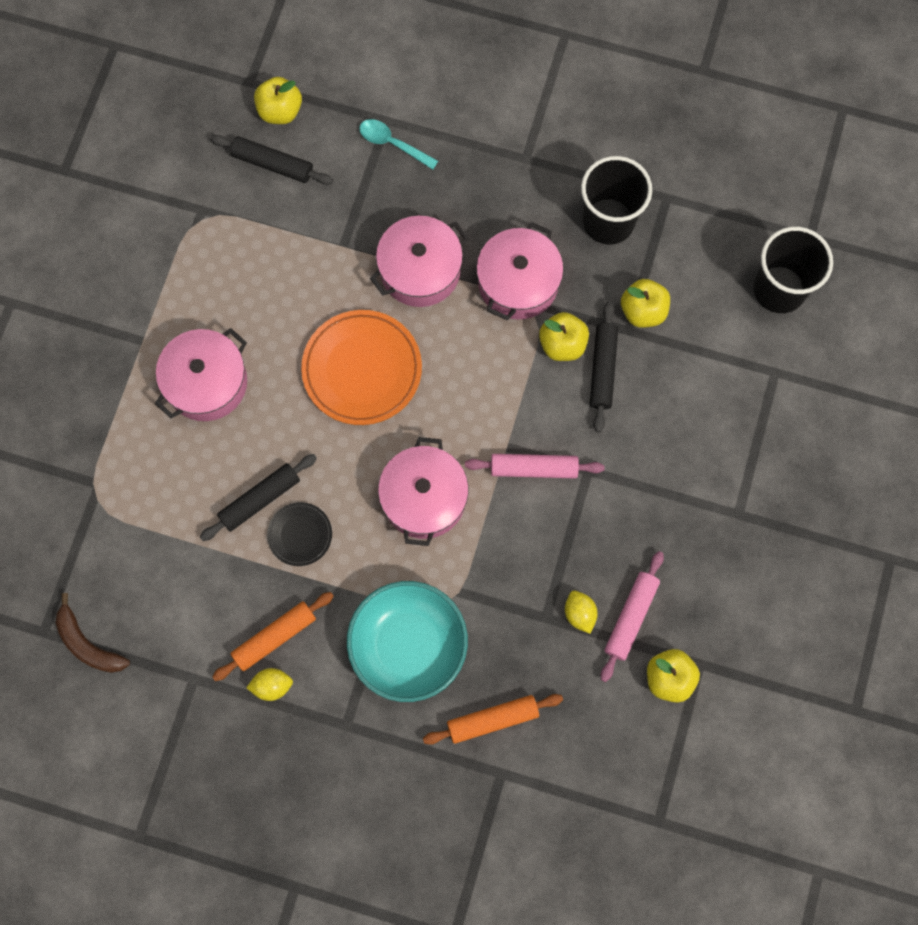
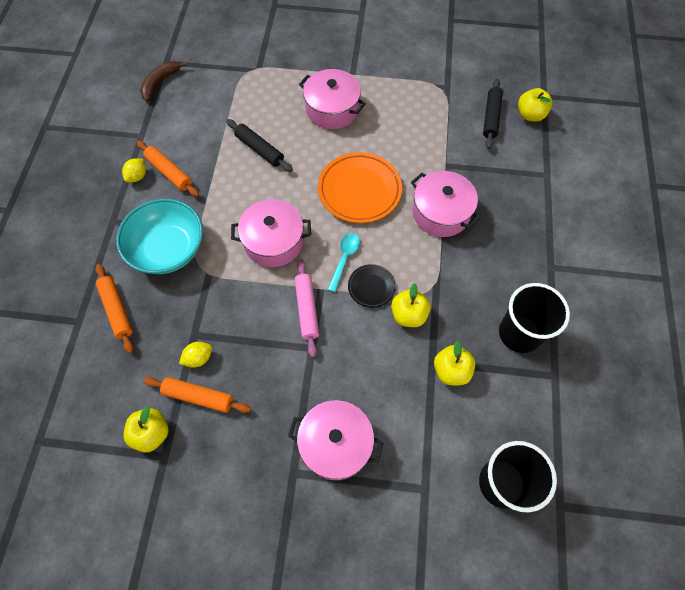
camera: 80 degrees right, 10 degrees down
yellow lemon [246,668,293,701] -> yellow lemon turned 45 degrees clockwise [122,158,146,182]
black plate [267,502,332,566] -> black plate moved to [348,264,396,308]
turquoise spoon [359,119,438,170] -> turquoise spoon moved to [328,233,360,292]
pink pot [476,222,564,320] -> pink pot moved to [288,400,384,480]
black rolling pin [590,301,618,432] -> none
pink rolling pin [601,551,664,682] -> orange rolling pin [143,377,251,413]

